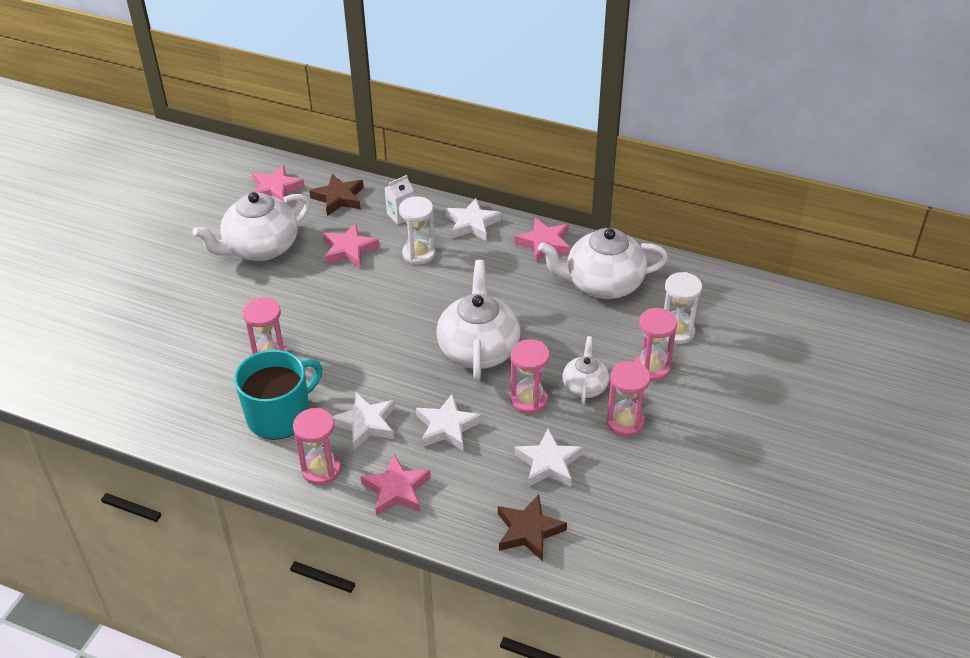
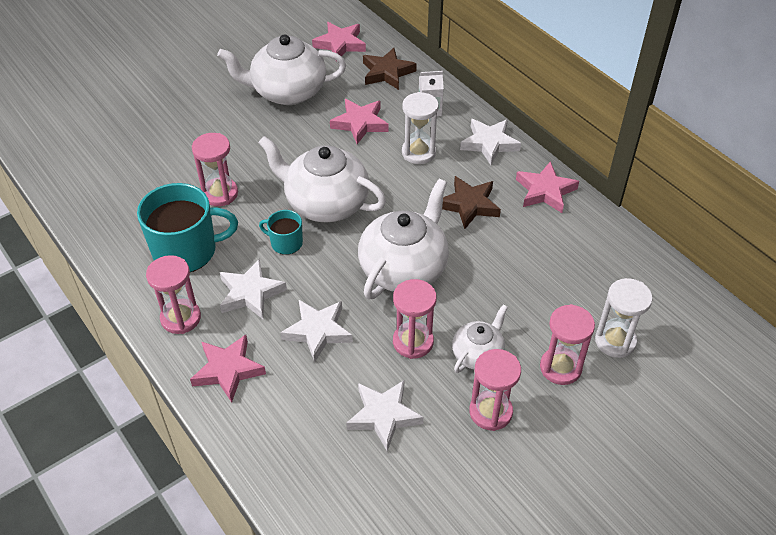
camera: 30 degrees right, 5 degrees up
brown star [498,495,567,561] -> brown star moved to [442,176,501,229]
white teapot [538,228,668,299] -> white teapot moved to [258,136,386,223]
none -> turquoise mug [259,210,303,255]

